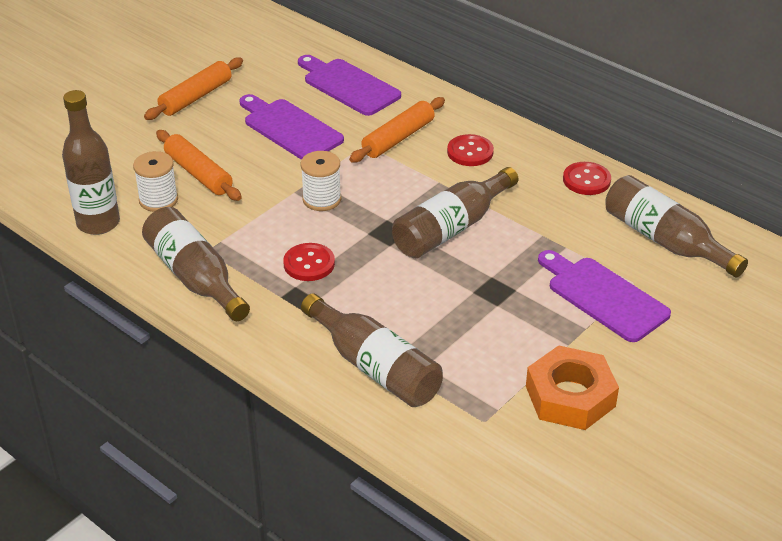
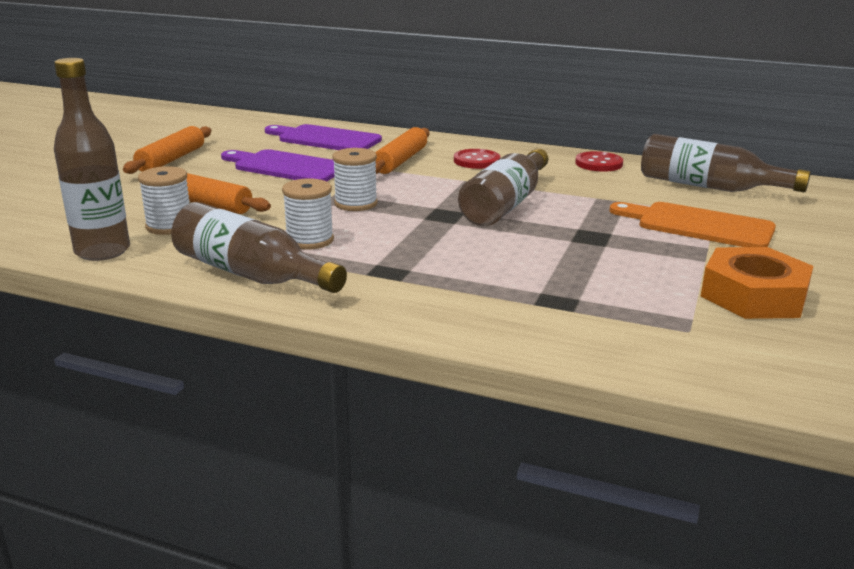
camera: 20 degrees left, 15 degrees down
red button [283,243,335,281] -> none
brown bottle [301,293,443,407] -> none
purple cutting board [538,250,671,342] -> orange cutting board [609,202,776,247]
none -> white spool [282,178,334,250]

